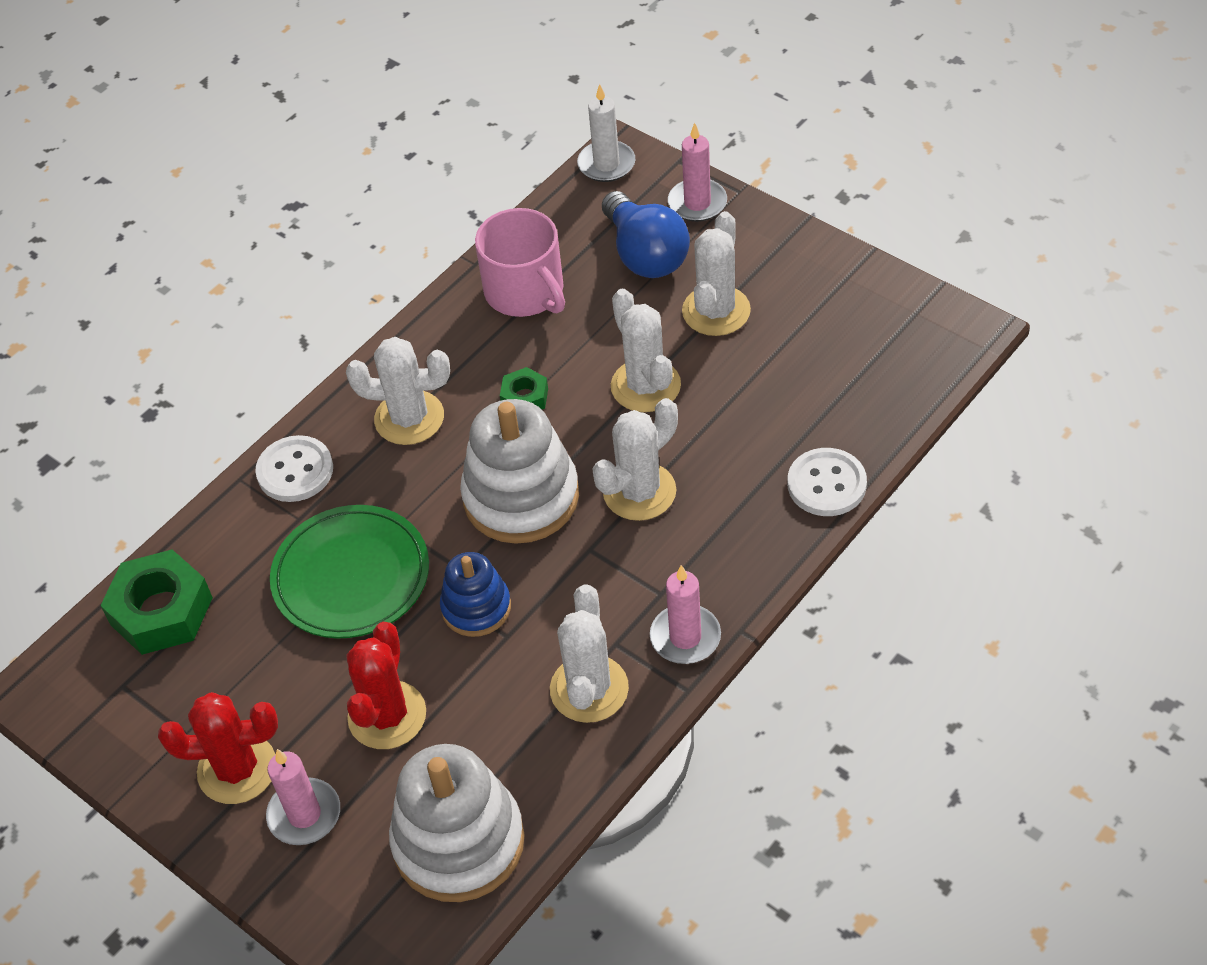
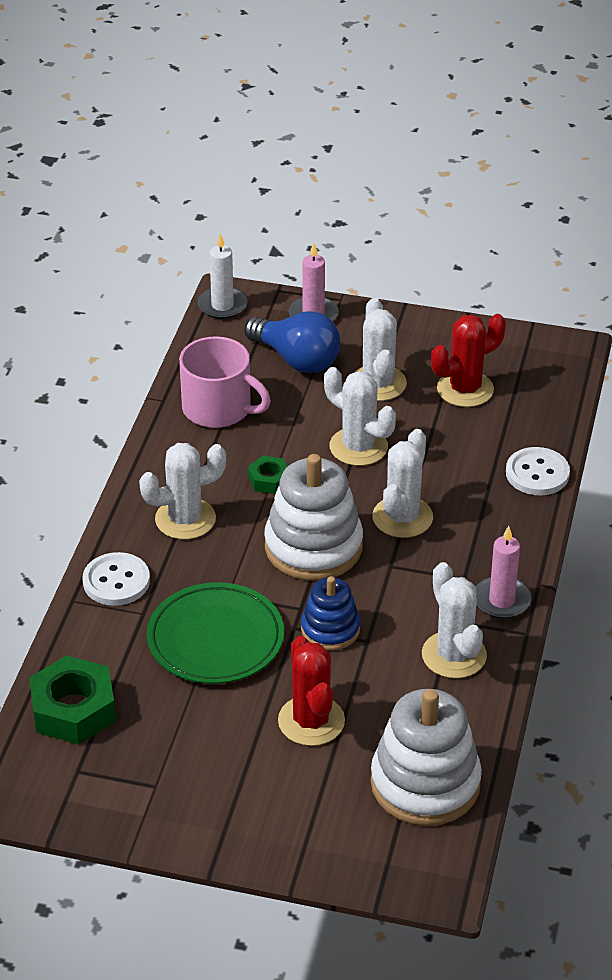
camera: 30 degrees left, 10 degrees down
red cactus [158,692,278,804] -> red cactus moved to [431,314,506,407]
pink candle [266,749,340,845] -> none

